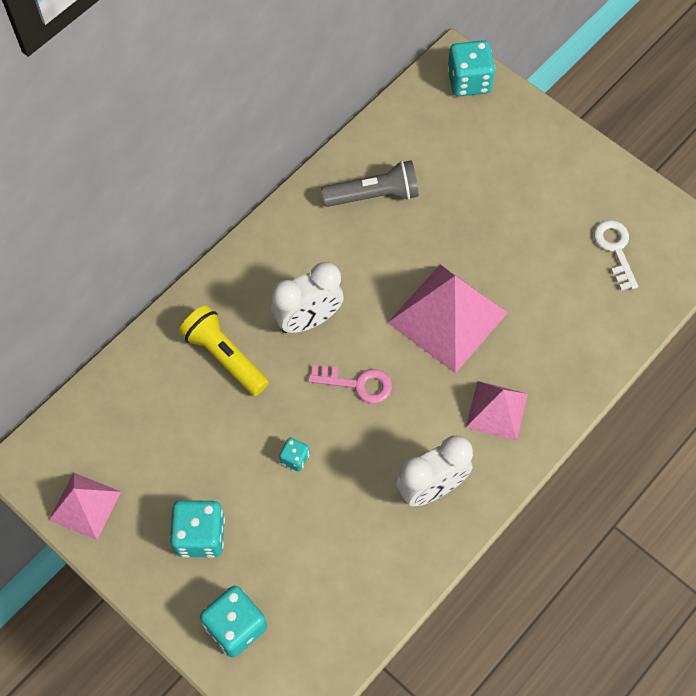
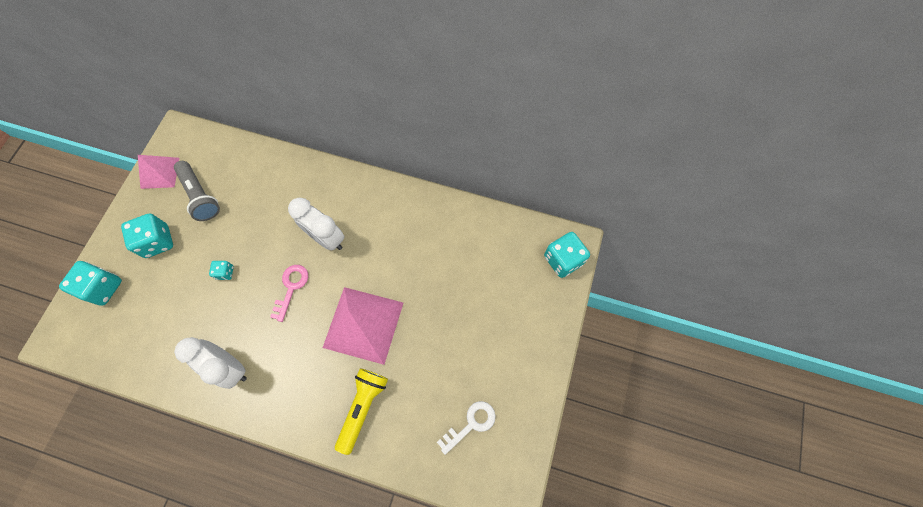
camera: 65 degrees right, 5 degrees up
yellow flashlight [179,305,269,396] -> yellow flashlight moved to [335,368,388,455]
pink key [308,365,392,403] -> pink key turned 150 degrees counterclockwise [270,265,308,322]
grey flashlight [321,160,419,207] -> grey flashlight moved to [174,161,220,221]
pink pyramid [466,381,528,441] -> none

